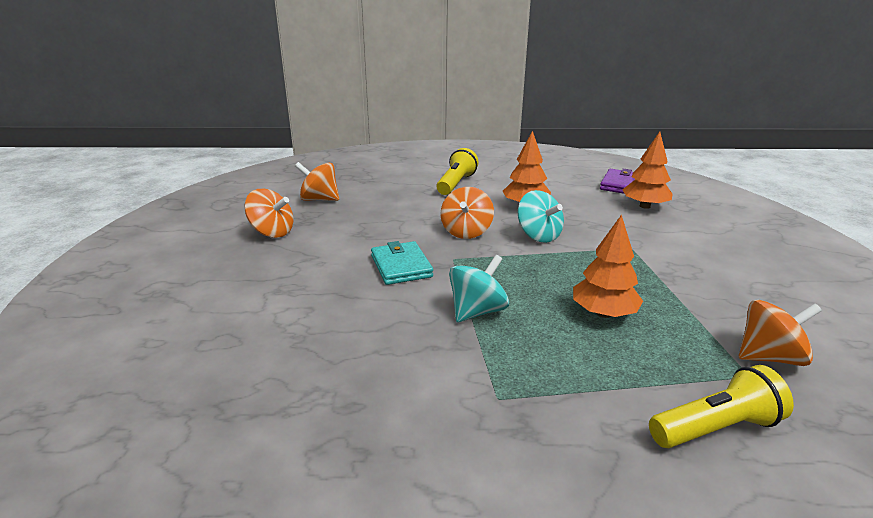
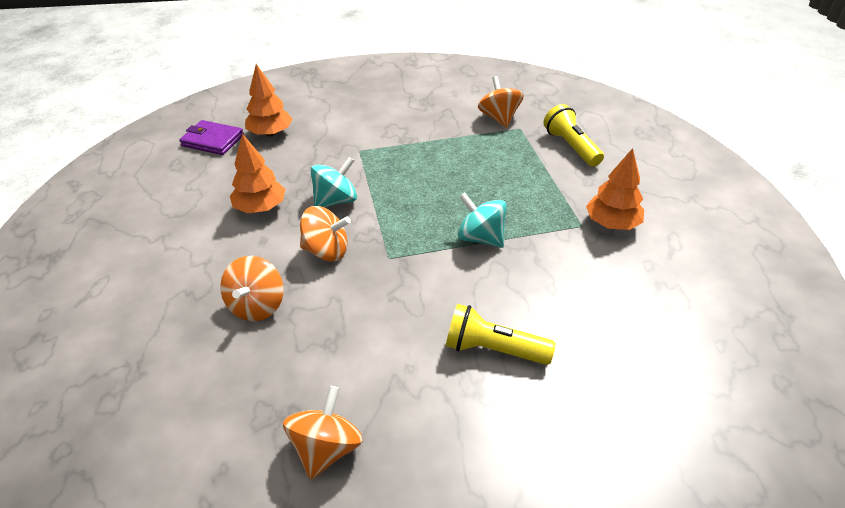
camera: 95 degrees left, 15 degrees up
orange spinning top [295,162,339,201] -> orange spinning top moved to [220,256,284,321]
turquoise wallet [371,241,433,285] -> none
yellow flashlight [437,148,478,195] -> yellow flashlight moved to [446,304,556,365]
orange tree [573,214,643,318] -> orange tree moved to [586,148,644,230]

